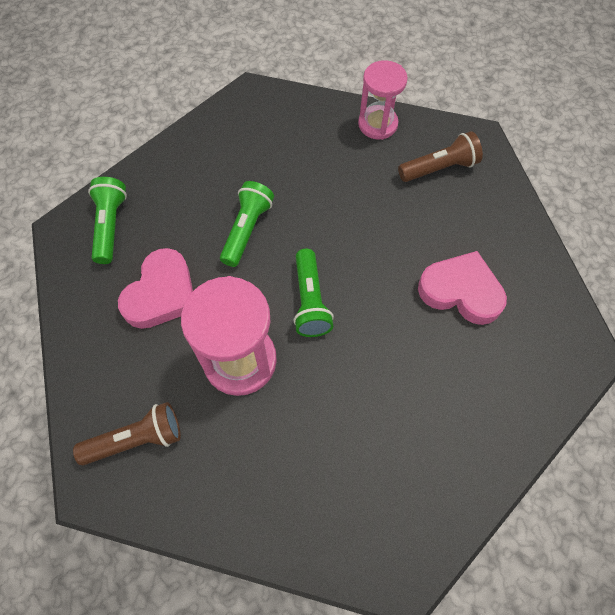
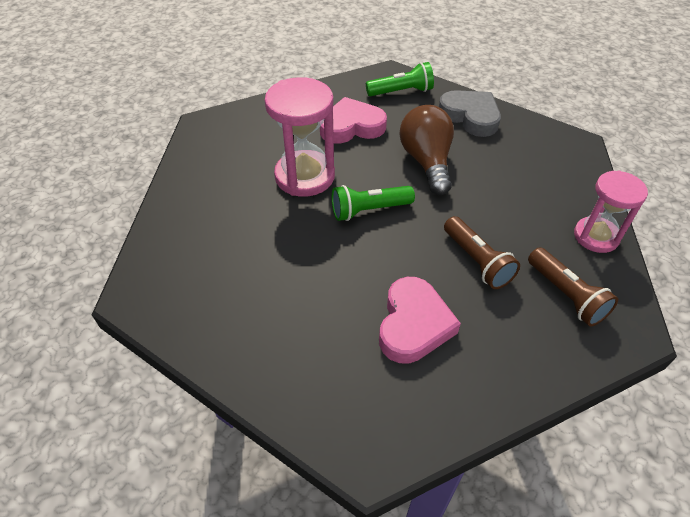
camera: 80 degrees right, 15 degrees down
brown flashlight [73,402,181,465] -> brown flashlight moved to [444,216,520,289]
pink heart [118,248,193,329] -> pink heart turned 150 degrees clockwise [320,97,387,143]
green flashlight [220,181,274,267] -> brown light bulb [400,105,454,195]
none -> grey heart [439,90,501,137]

